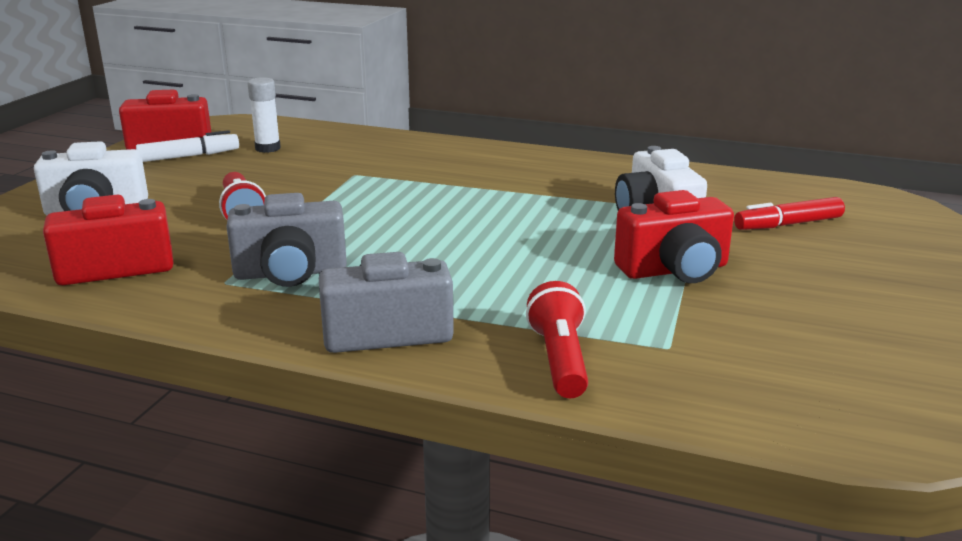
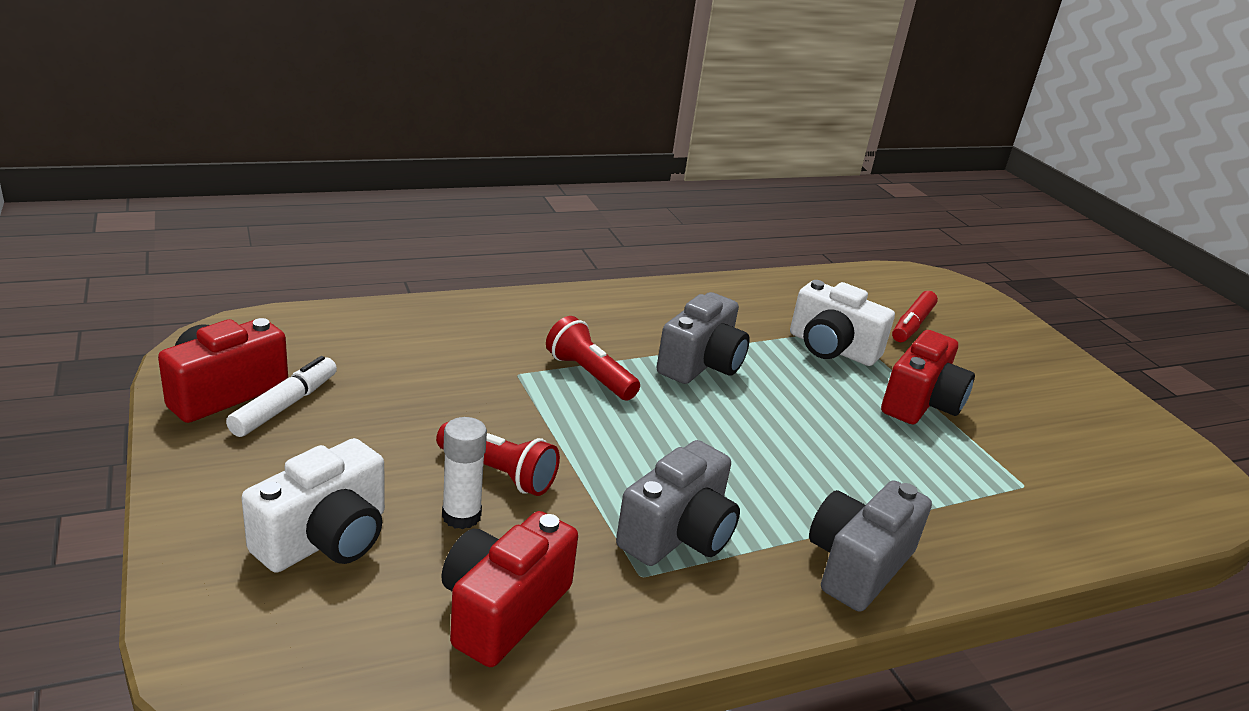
camera: 45 degrees left, 5 degrees up
white glue stick [247,77,281,153] -> white glue stick moved to [442,417,487,529]
red flashlight [526,281,588,398] -> red flashlight moved to [546,316,640,400]
none -> grey camera [657,292,750,384]

